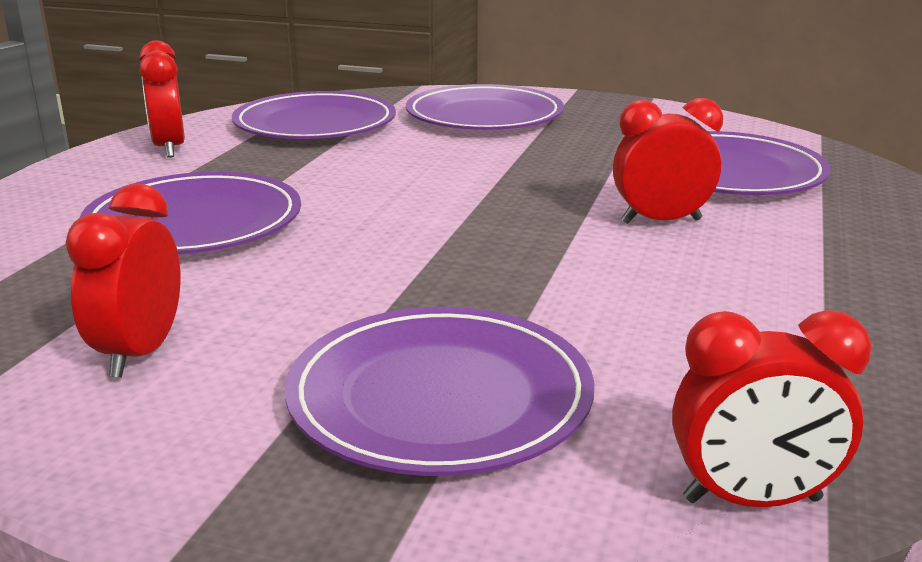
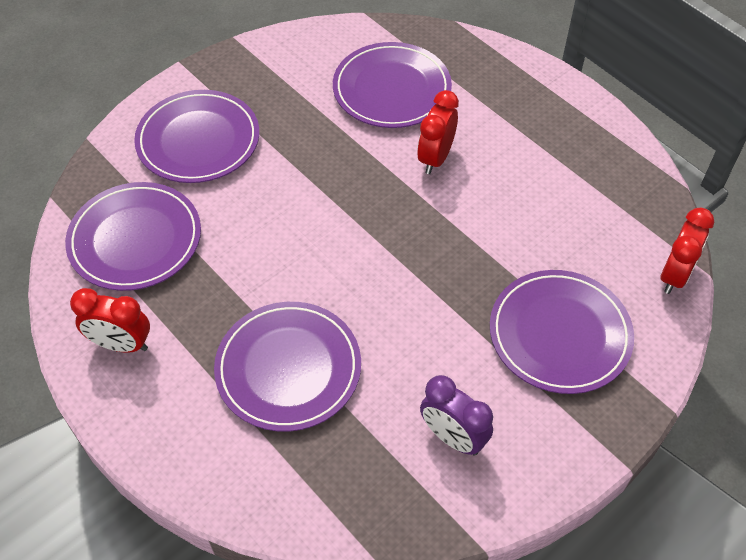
camera: 60 degrees left, 30 degrees up
red clock [65,184,180,378] -> purple clock [420,375,493,455]

